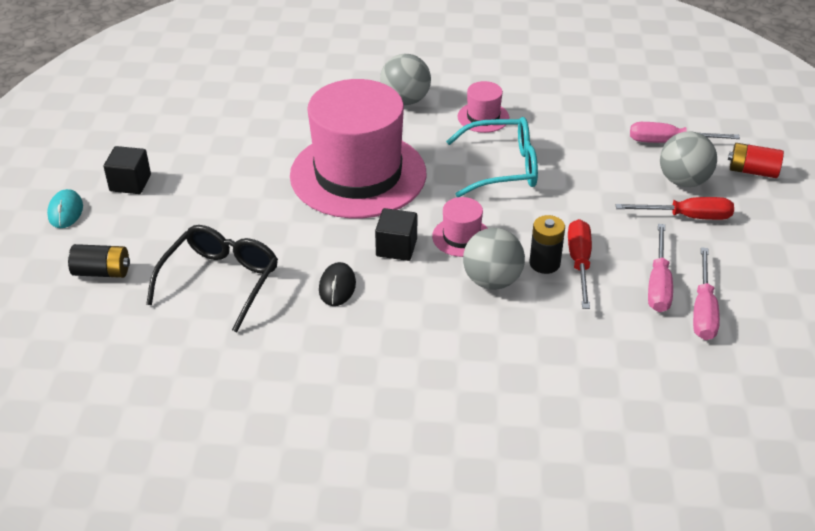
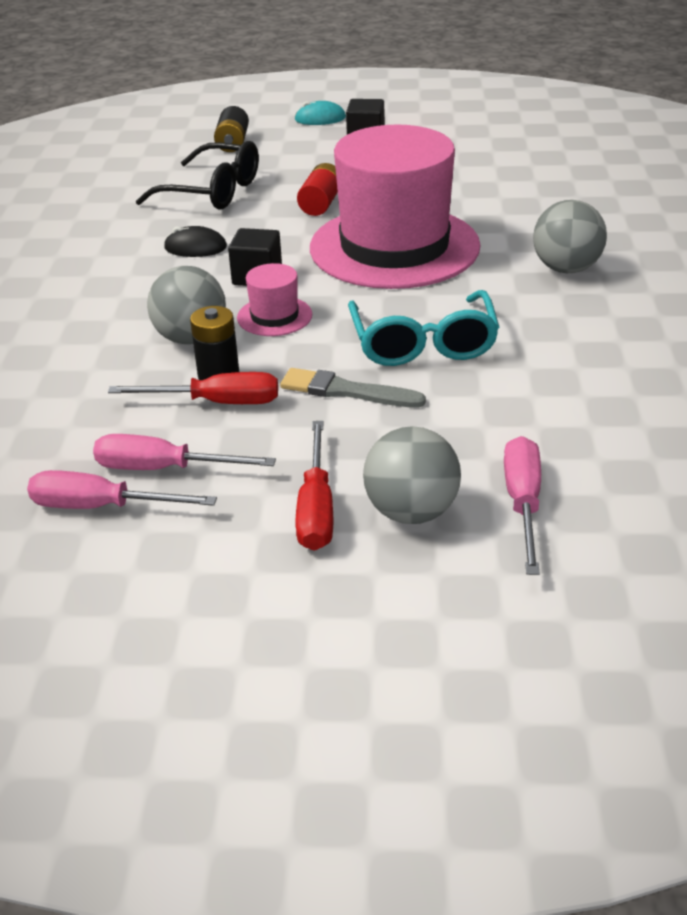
camera: 90 degrees right, 5 degrees down
pink hat [458,81,509,133] -> none
red battery [728,143,784,178] -> red battery moved to [297,163,338,216]
none -> grey brush [280,368,426,408]

